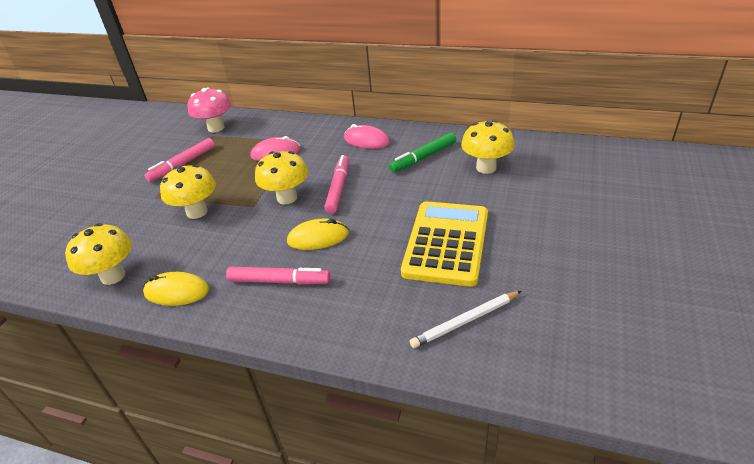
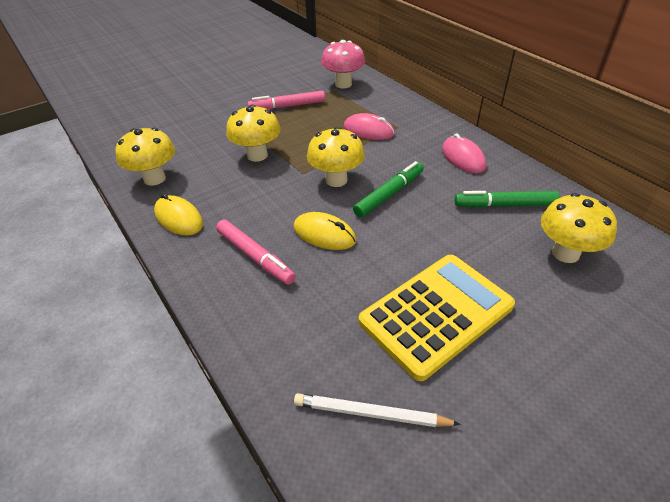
camera: 35 degrees right, 5 degrees up
pink marker [324,155,349,214] -> green marker [353,161,424,217]

